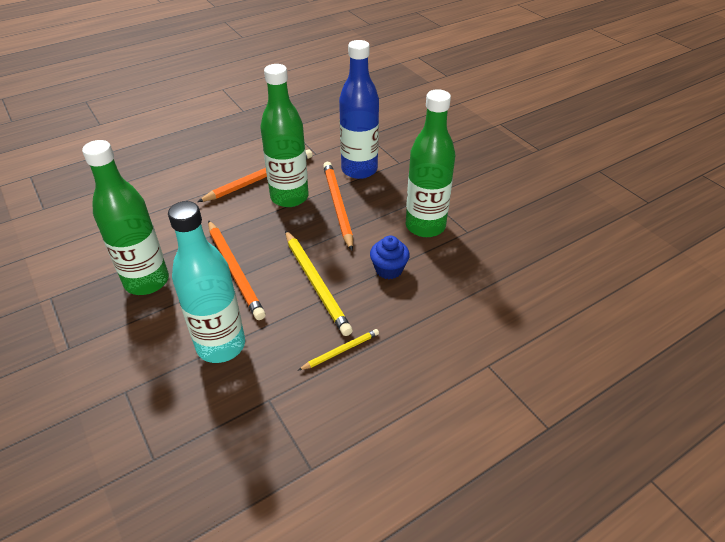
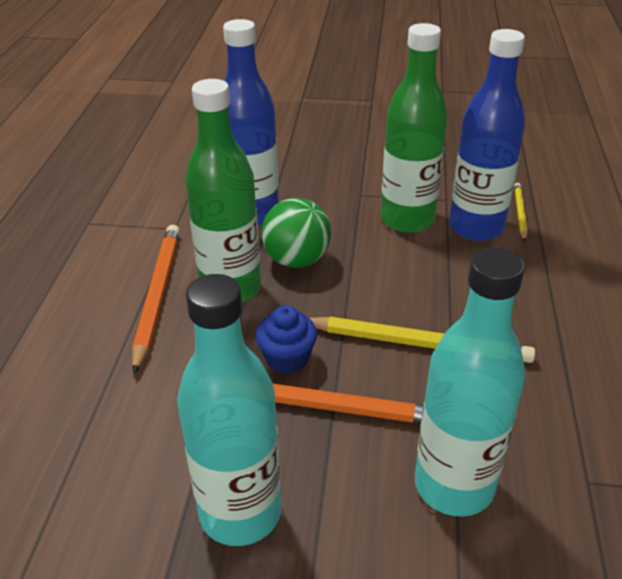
camera: 50 degrees left, 5 degrees down
green bottle [82,140,169,295] -> turquoise bottle [177,274,281,546]
yellow pencil [299,329,379,370] -> yellow pencil moved to [514,183,528,241]
orange pencil [323,162,353,251] -> green ball [262,198,331,268]
blue cupcake [370,236,410,279] -> blue cupcake moved to [255,305,317,374]
none -> blue bottle [449,29,525,241]

